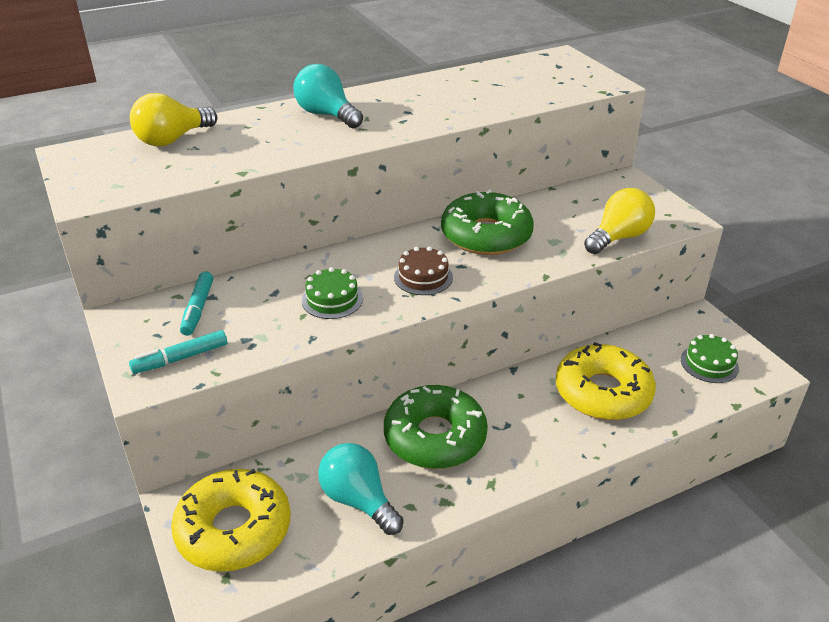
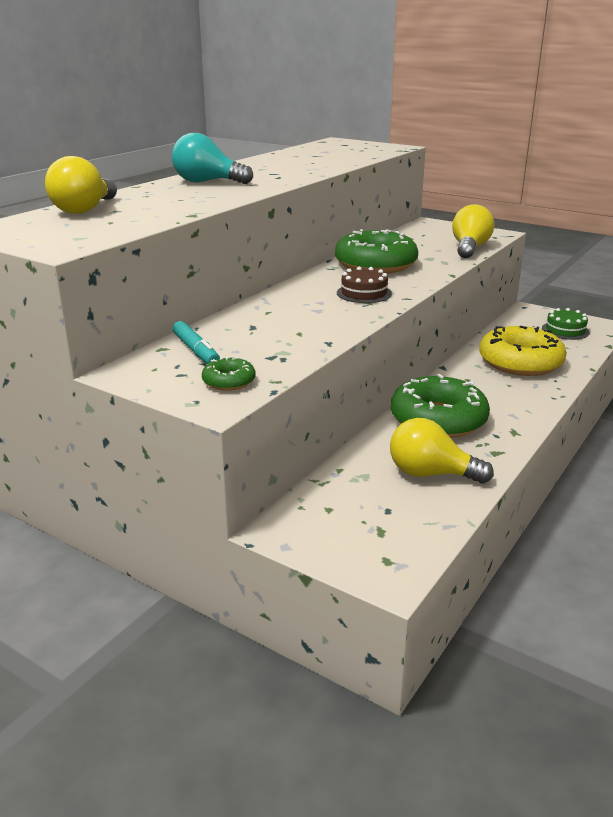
camera: 30 degrees left, 10 degrees down
turquoise marker [129,330,227,374] -> green donut [202,357,256,391]
yellow donut [171,469,290,572] -> none
green cake [302,267,363,319] -> none
turquoise light bulb [318,443,404,535] -> yellow light bulb [390,418,494,483]

